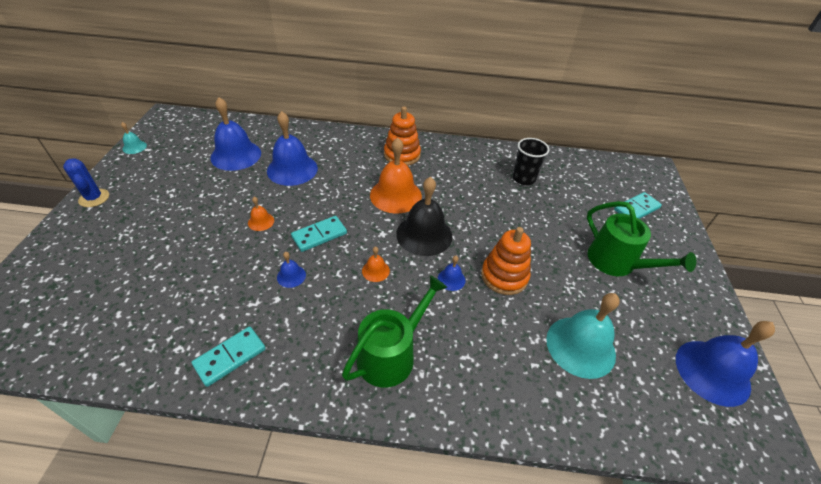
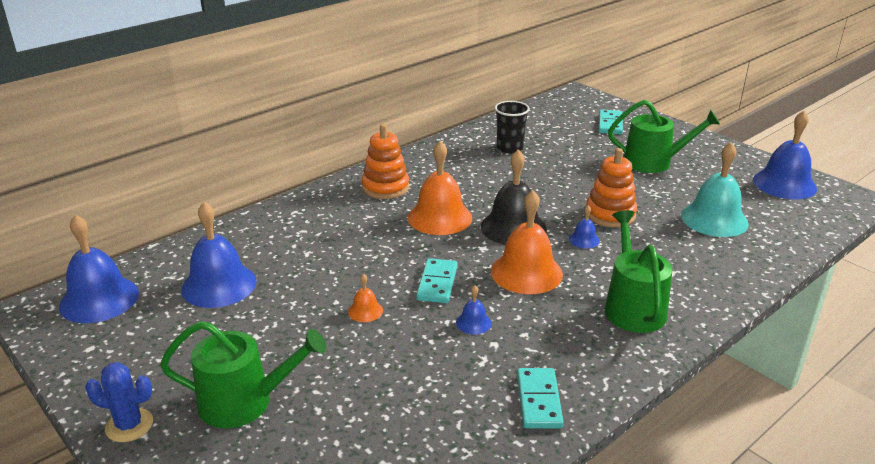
camera: 45 degrees left, 15 degrees down
turquoise bell [121,122,147,154] -> none
blue bell [267,111,318,186] -> blue bell moved to [59,214,139,323]
orange bell [362,247,390,282] -> orange bell [491,190,563,294], size x2.19
none -> green watering can [160,321,327,428]

